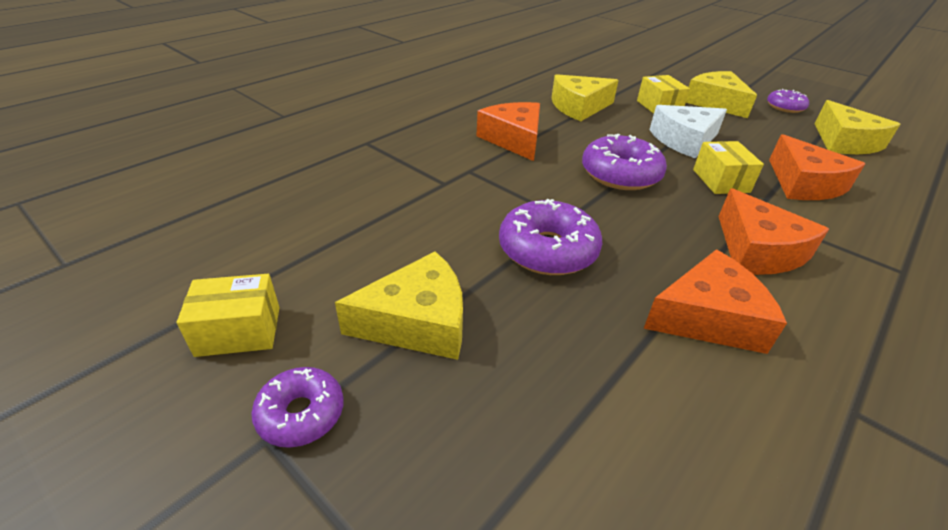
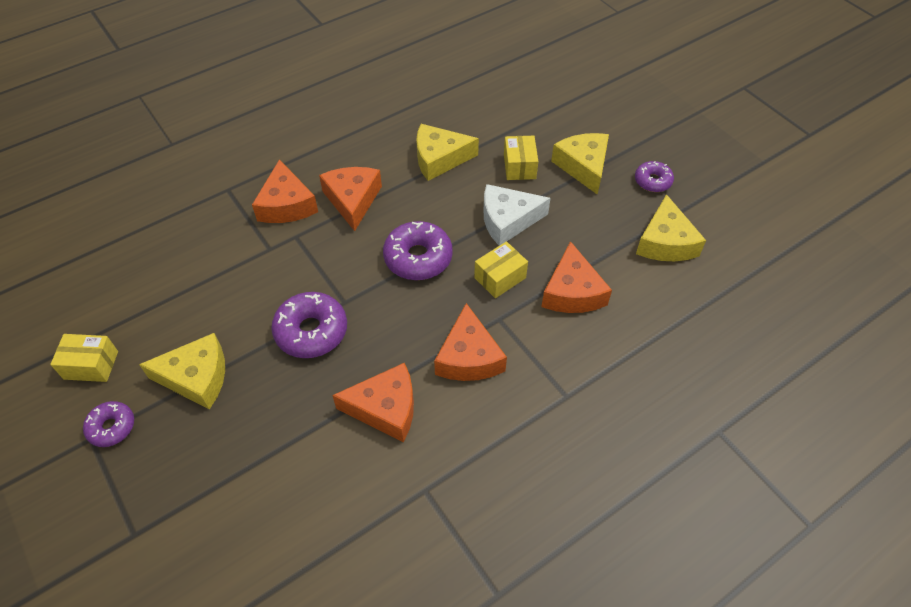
camera: 15 degrees right, 15 degrees up
yellow box [693,141,764,194] -> yellow box turned 45 degrees clockwise [474,241,528,298]
none -> orange cheese [252,159,318,223]

